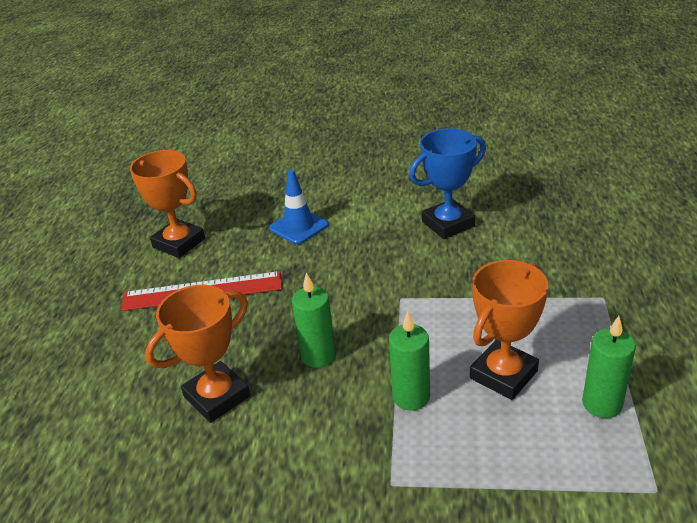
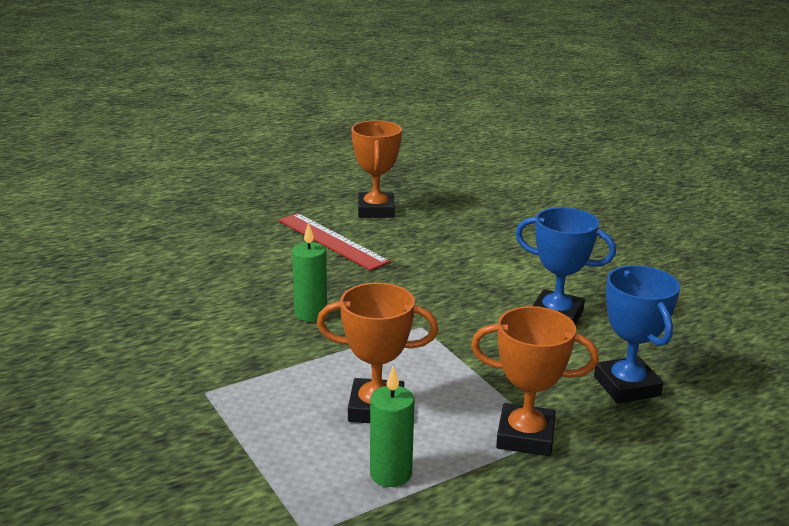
camera: 50 degrees right, 10 degrees down
orange trophy [145,285,250,423] -> orange trophy moved to [471,306,599,456]
blue traffic cone [269,170,329,245] -> none
green candle [389,311,430,411] -> none
none -> blue trophy [594,265,680,404]

